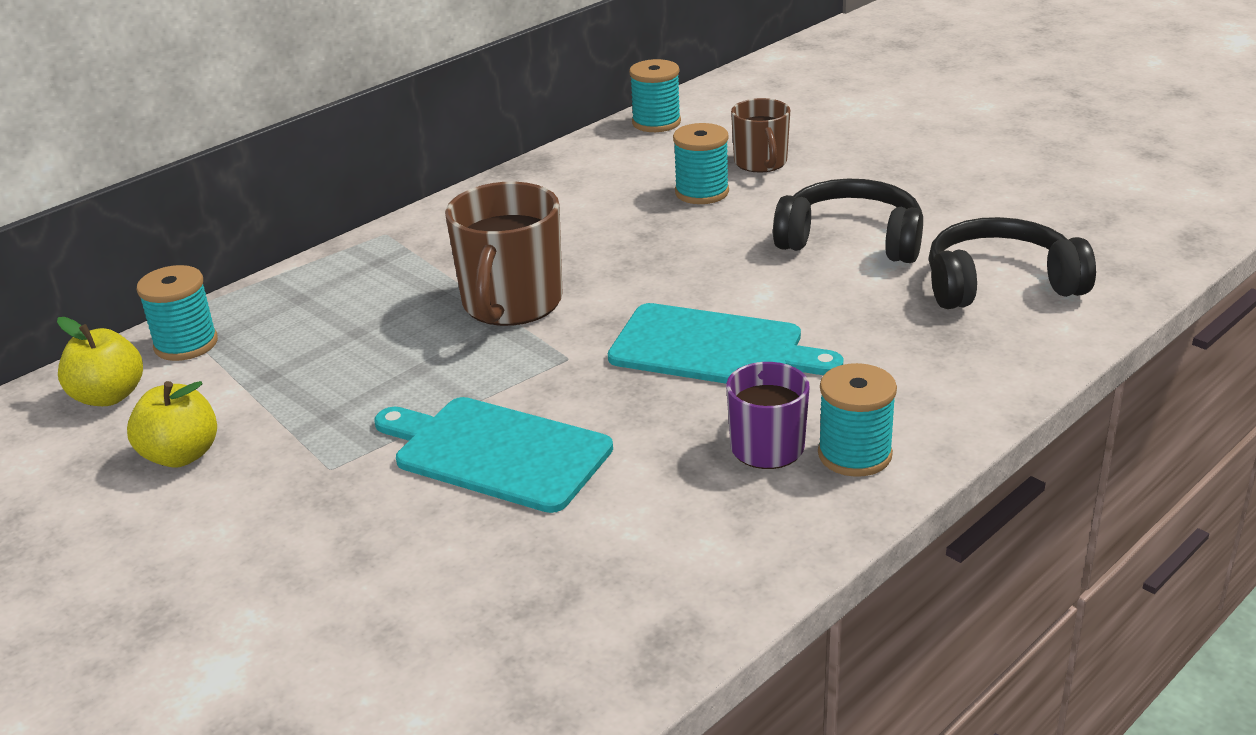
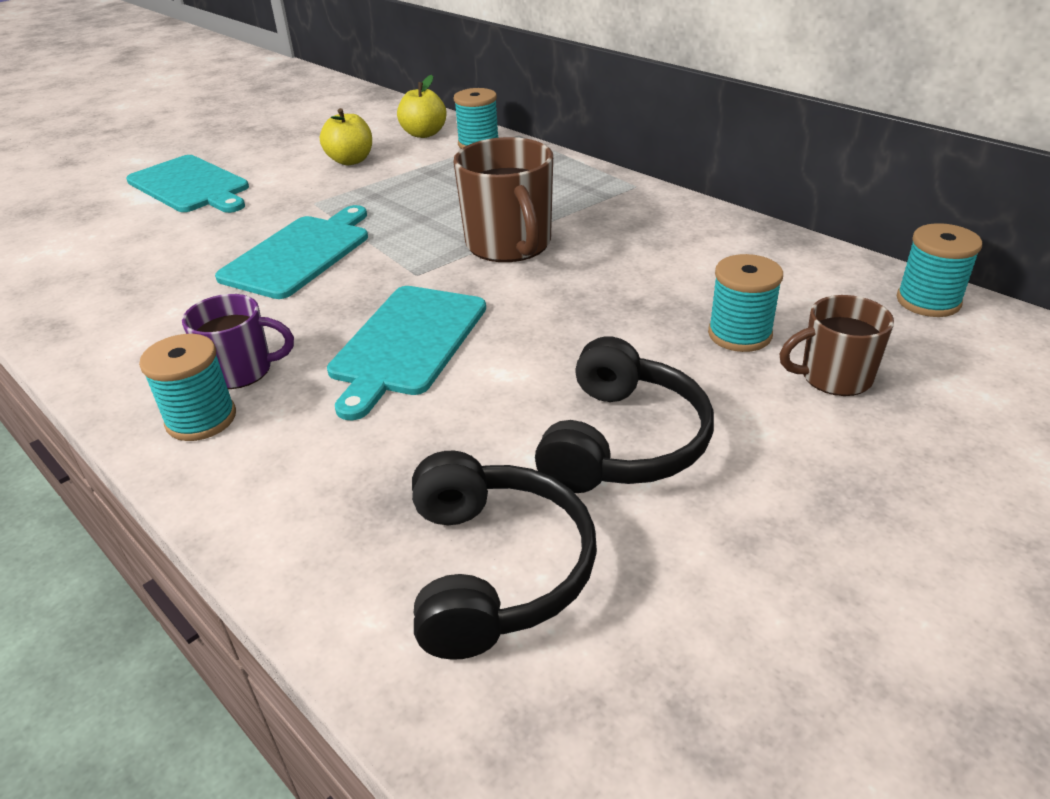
camera: 90 degrees right, 5 degrees up
brown mug [445,182,563,326] -> brown mug turned 120 degrees counterclockwise [453,137,553,262]
none -> turquoise cutting board [126,155,249,213]

